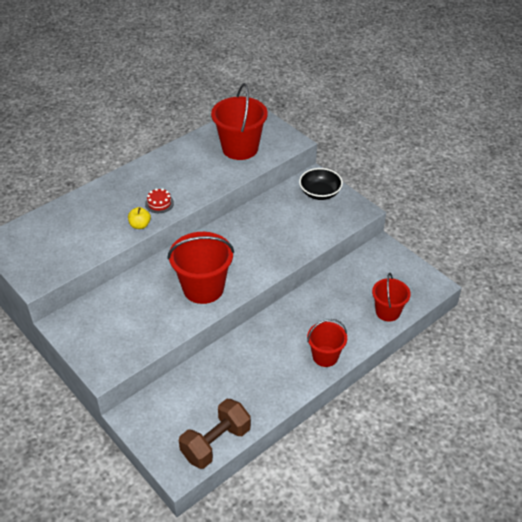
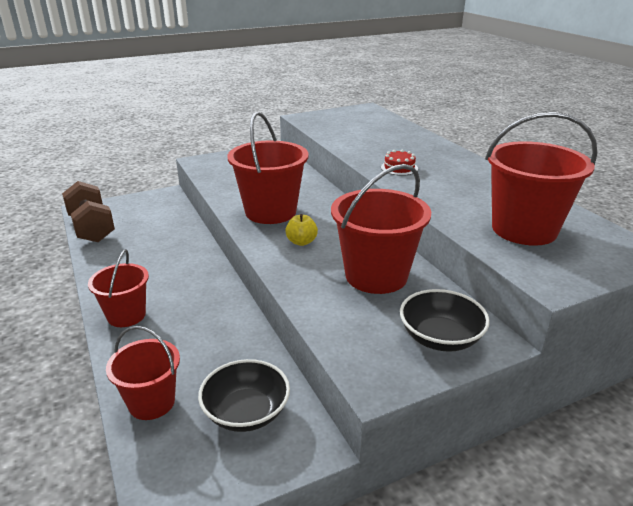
camera: 105 degrees right, 15 degrees down
yellow apple [128,207,151,229] -> yellow apple moved to [285,214,318,246]
none -> black bowl [198,359,290,432]
none -> red bucket [331,164,431,294]

